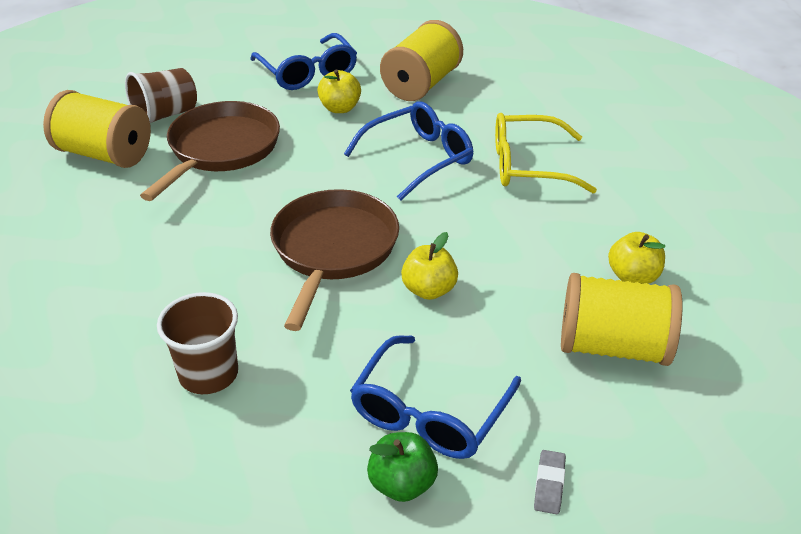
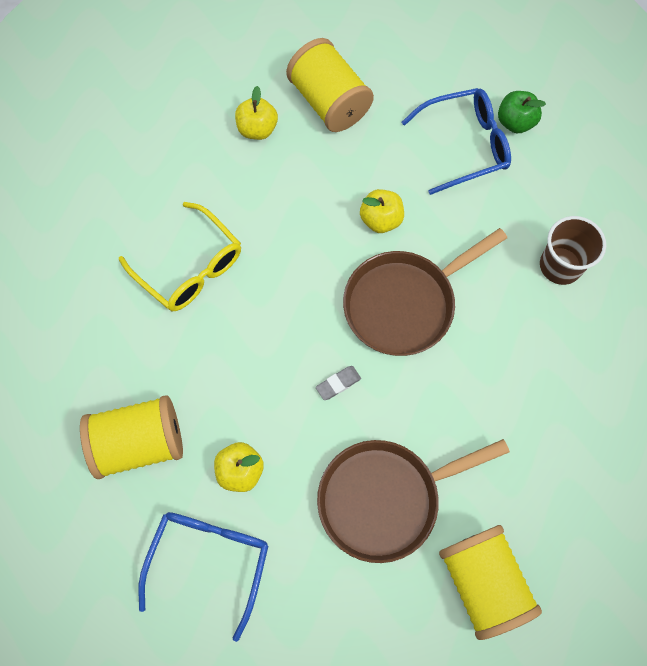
camera: 135 degrees left, 30 degrees up
brown cup [125,68,197,123] -> none
blue glasses [344,101,473,201] -> none
grey eraser [534,450,566,514] -> grey eraser moved to [316,366,361,400]

